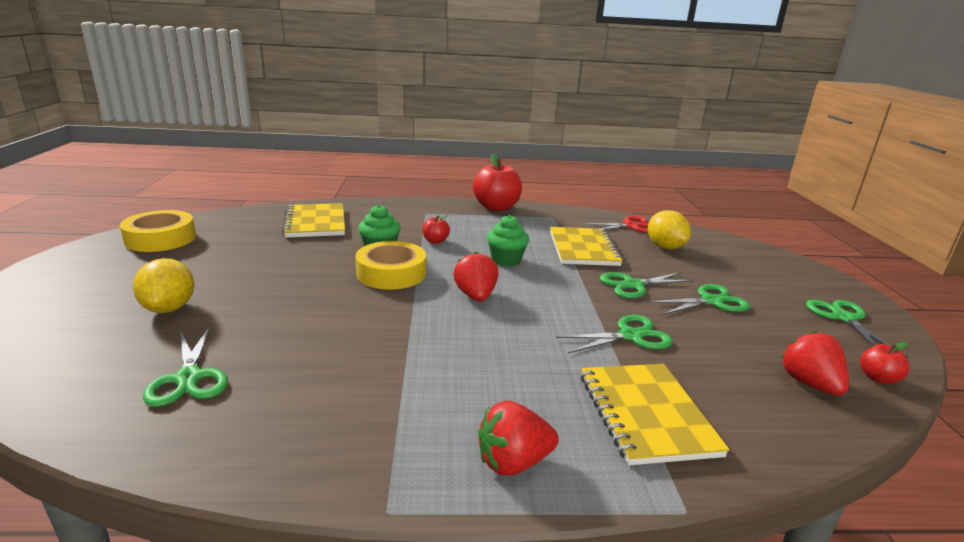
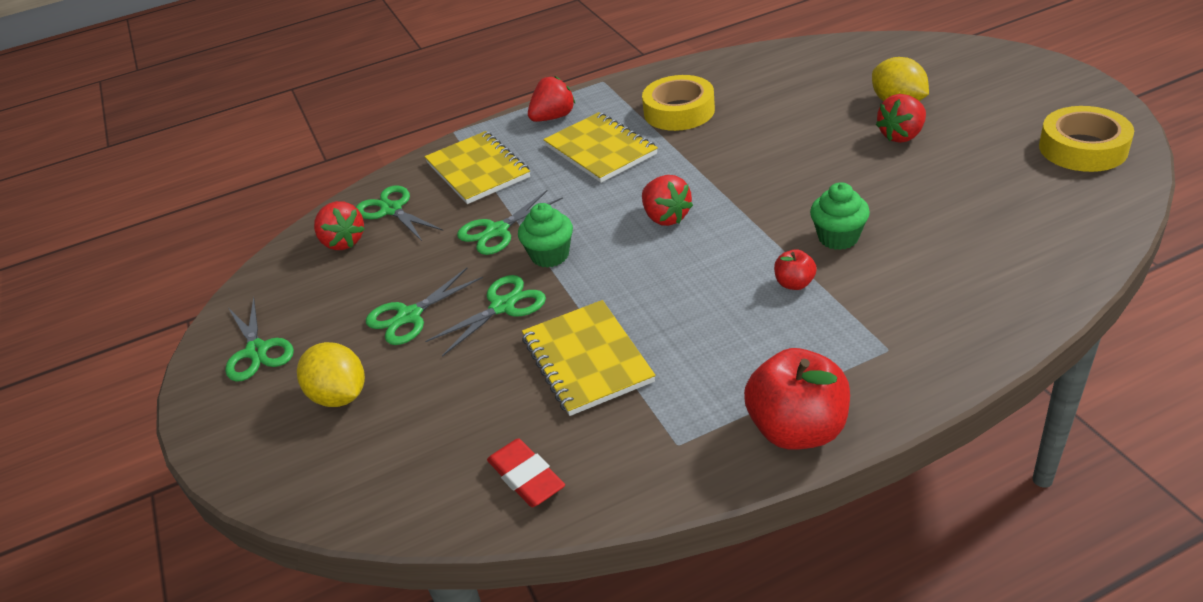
camera: 165 degrees right, 15 degrees up
green scissors [143,326,228,407] -> green scissors moved to [356,186,443,241]
yellow notebook [282,203,345,238] -> yellow notebook moved to [543,112,658,183]
yellow tape [355,241,426,290] -> yellow tape moved to [642,75,715,131]
green cupcake [487,215,529,266] -> green cupcake moved to [518,203,573,268]
red scissors [581,216,648,233] -> red eraser [487,438,565,507]
yellow lemon [648,210,691,249] -> yellow lemon moved to [297,342,365,407]
red apple [860,342,909,384] -> none
none -> red strawberry [876,94,926,143]

